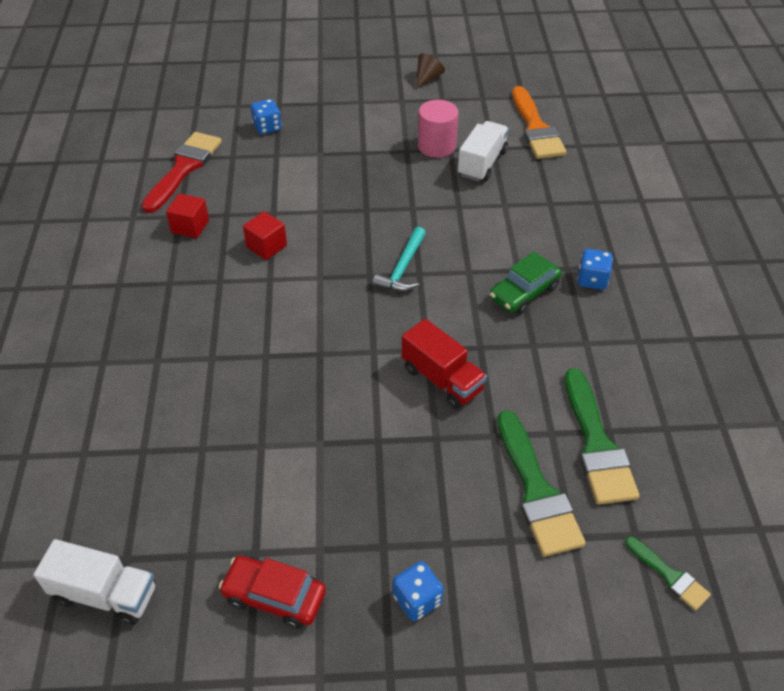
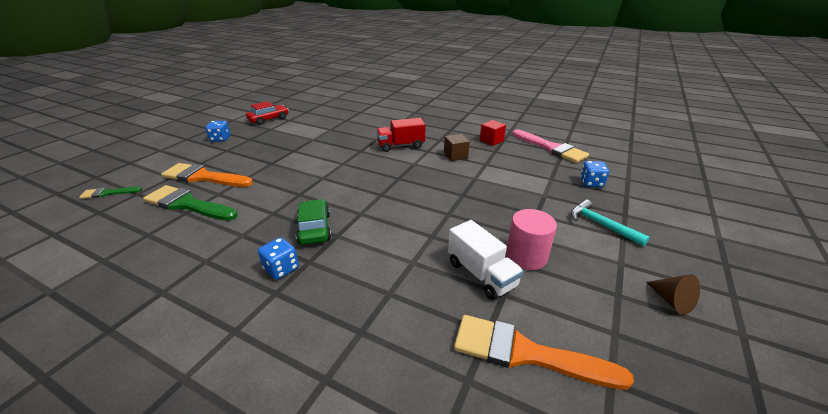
camera: 120 degrees right, 15 degrees down
white truck [34,539,156,625] -> none
red brush [142,132,222,213] -> pink brush [512,129,589,163]
red cube [243,211,287,260] -> brown cube [444,134,470,161]
turquoise hammer [373,227,426,292] -> turquoise hammer moved to [571,200,650,247]
red truck [402,319,487,409] -> red truck moved to [376,118,425,152]
green brush [497,410,586,557] -> orange brush [161,163,253,187]

